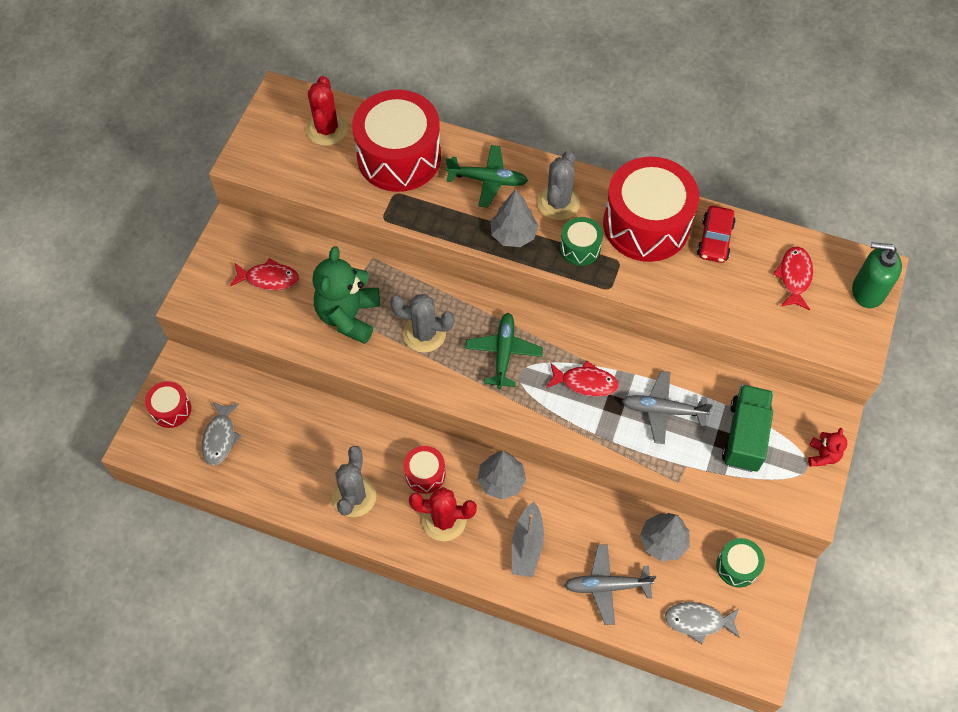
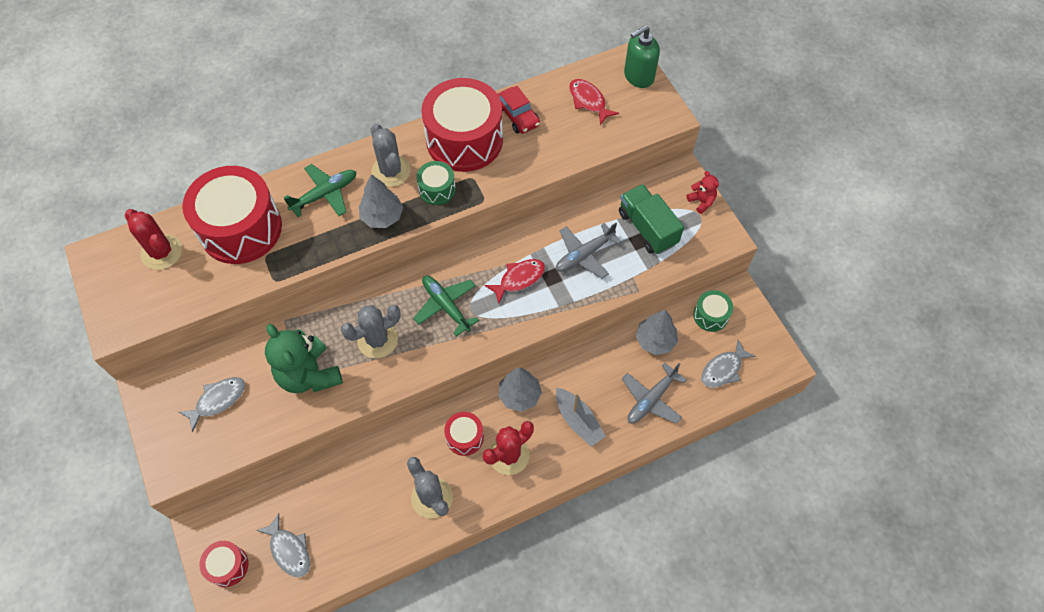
camera: 45 degrees left, 0 degrees up
red fish [230,258,299,290] -> grey fish [179,377,245,432]

